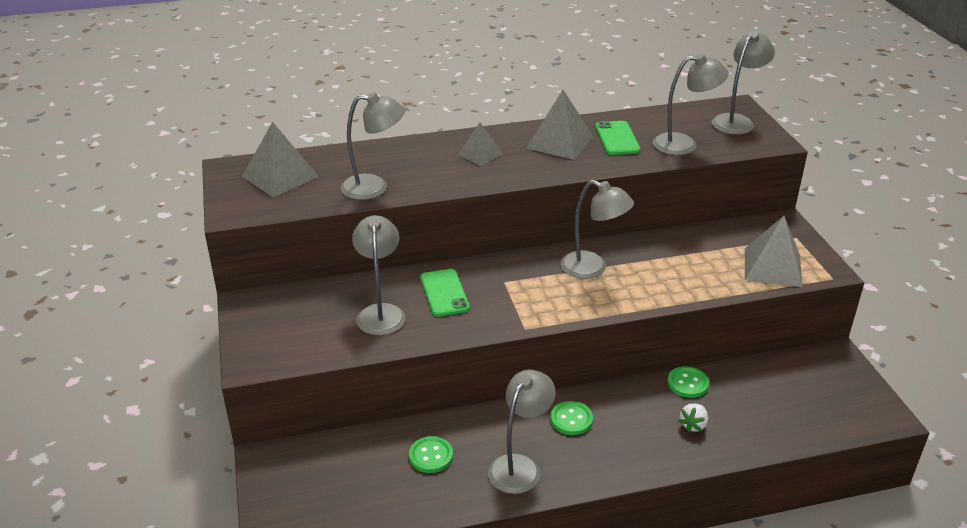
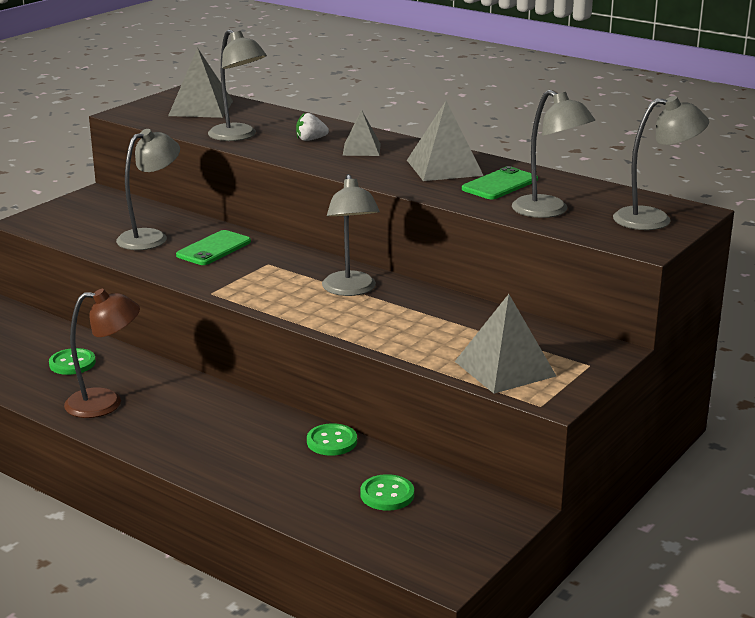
camera: 50 degrees right, 10 degrees down
grey lamp [488,370,556,494] -> brown lamp [64,289,140,418]
green button [550,401,593,435] -> green button moved to [361,474,414,511]
white strawberry [679,403,708,432] -> white strawberry moved to [296,113,329,141]

